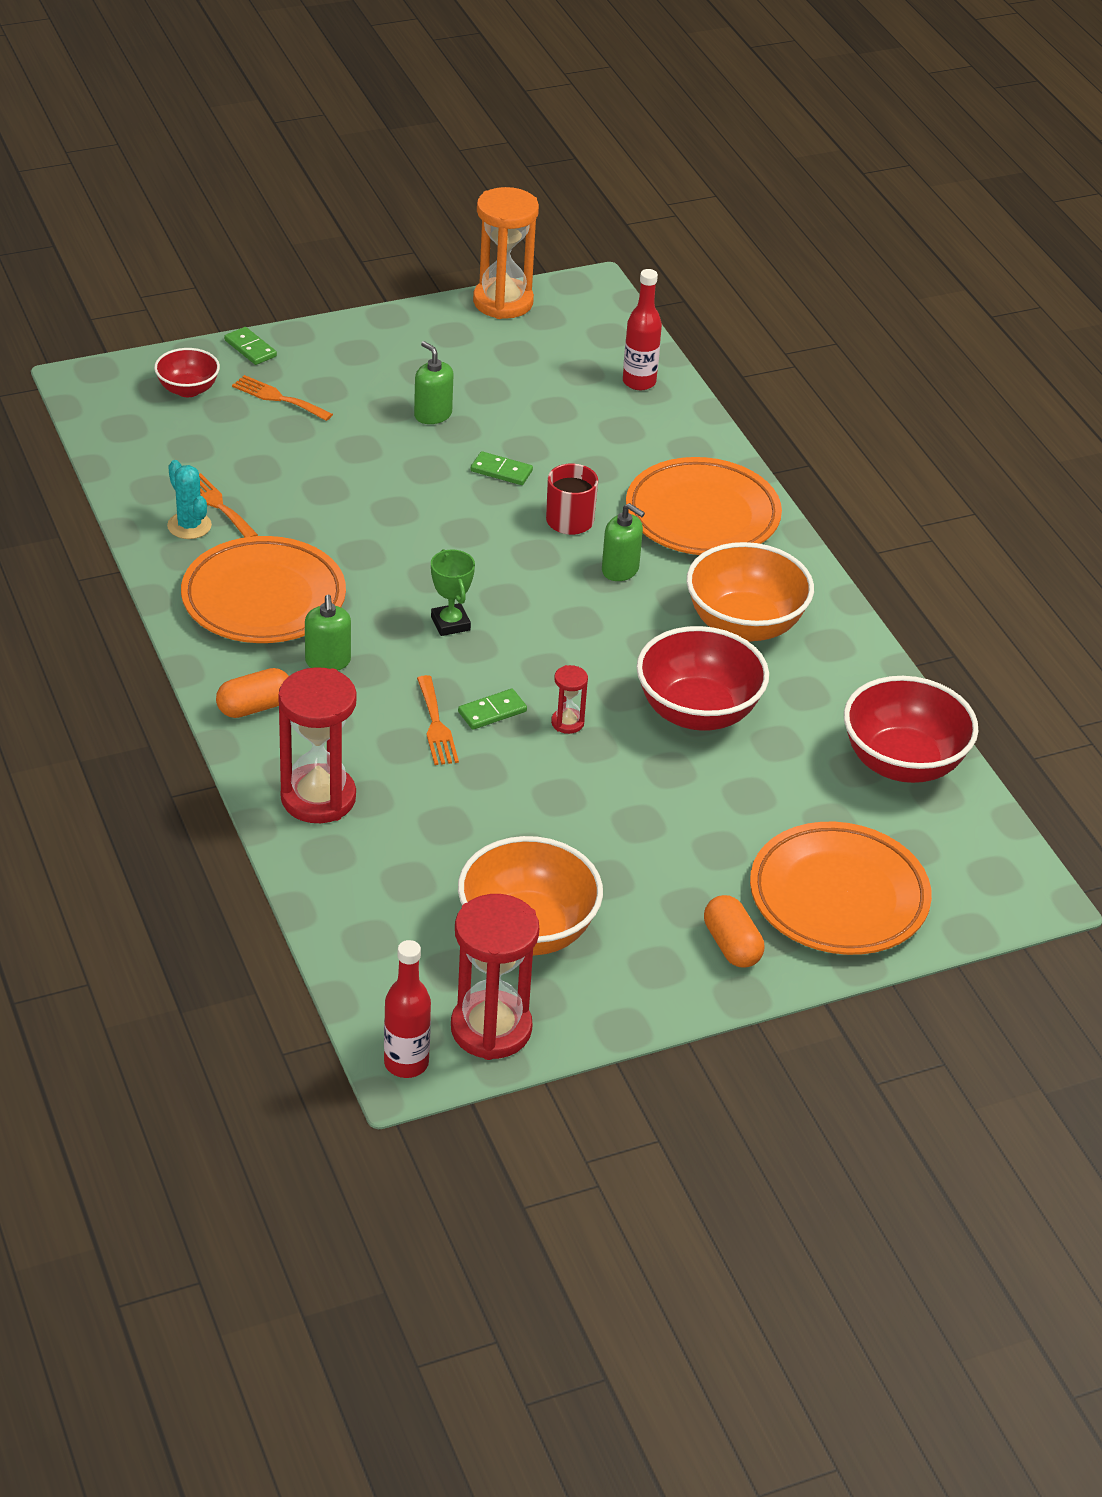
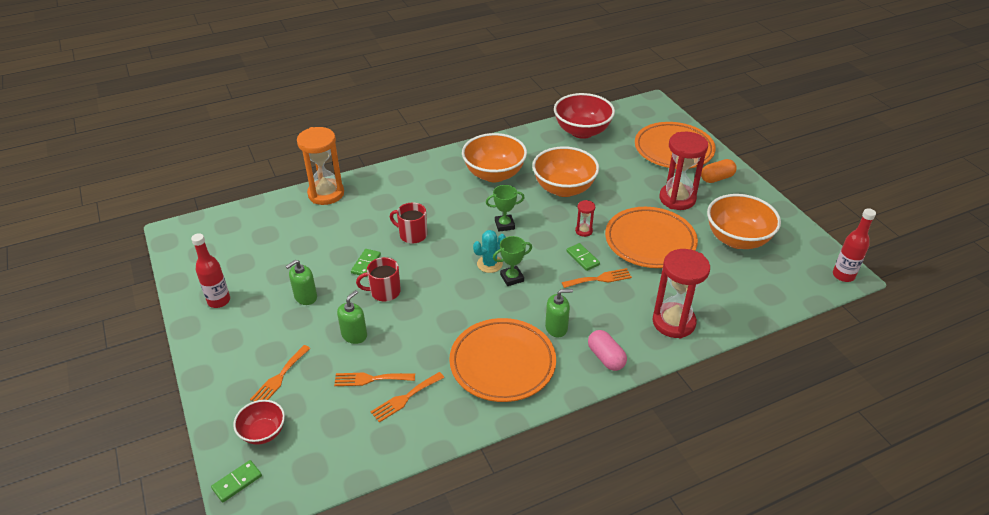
camera: 90 degrees left, 0 degrees up
turquoise cactus [167,460,212,539] -> turquoise cactus moved to [473,230,506,273]
orange capsule [216,668,289,718] -> pink capsule [588,330,627,371]
green domino [224,327,277,365] -> green domino moved to [211,460,262,502]
red hourglass [451,894,539,1060] -> red hourglass moved to [659,132,708,210]
orange hourglass [473,187,539,319] -> orange hourglass moved to [297,127,344,205]
green soap dispenser [602,503,645,581] -> green soap dispenser moved to [337,290,367,344]
red bottle [623,269,662,390] -> red bottle moved to [191,233,230,308]
orange plate [626,457,782,555] -> orange plate moved to [605,207,698,268]
red bowl [636,626,769,731] -> orange bowl [532,146,599,197]
none -> orange fork [334,373,415,386]
none -> red mug [356,257,401,301]
none -> green trophy [486,185,525,232]

